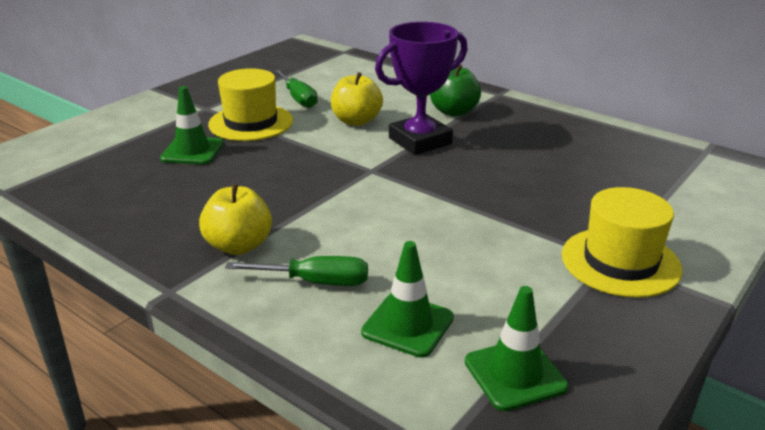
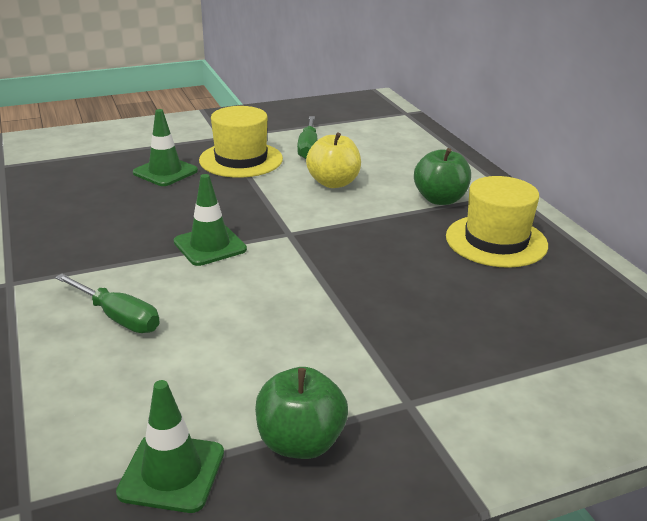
camera: 30 degrees right, 0 degrees up
yellow apple [199,184,272,255] -> none
green traffic cone [361,241,454,358] -> green traffic cone moved to [174,174,247,266]
purple trophy [375,22,468,155] -> none
yellow hat [562,187,682,298] -> yellow hat moved to [446,176,548,268]
none -> green apple [255,367,348,459]

